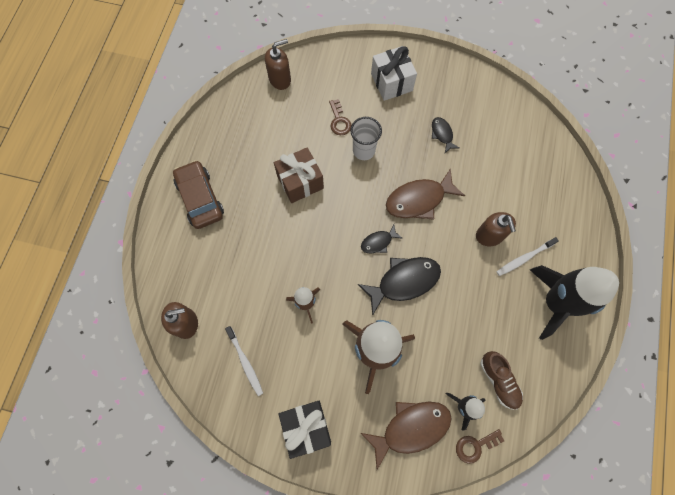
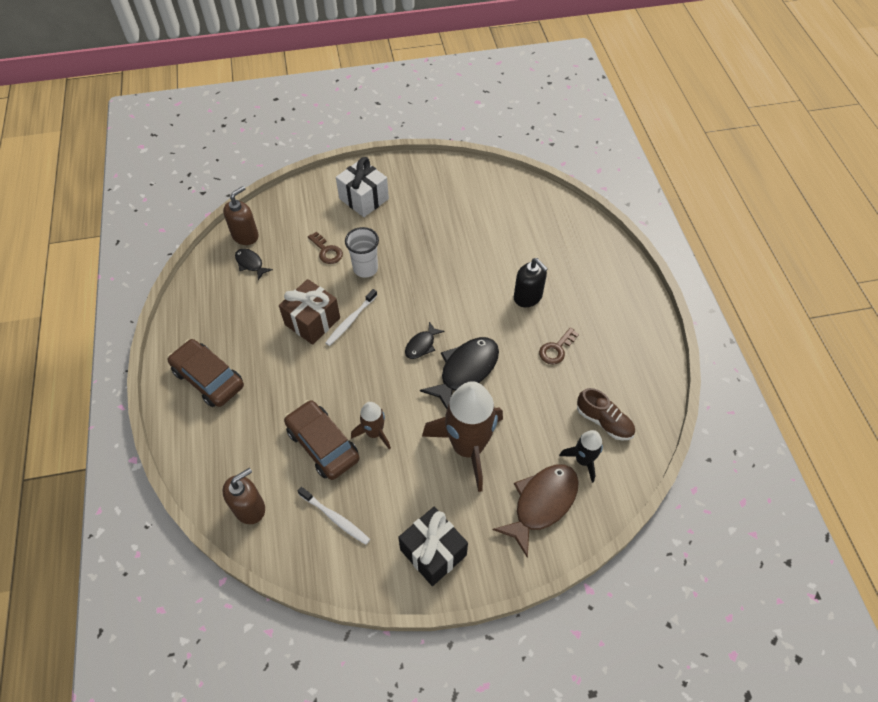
camera: 25 degrees left, 15 degrees down
brown fish [386,168,465,220] -> none
black fish [432,117,459,153] -> black fish moved to [235,248,273,280]
brown key [456,429,504,464] -> brown key moved to [539,327,579,365]
brown soap dispenser [476,212,516,246] -> black soap dispenser [514,258,548,307]
white toothbrush [496,237,559,276] -> white toothbrush moved to [325,289,377,346]
black rocket [530,265,619,340] -> none
none -> brown car [284,400,359,480]

